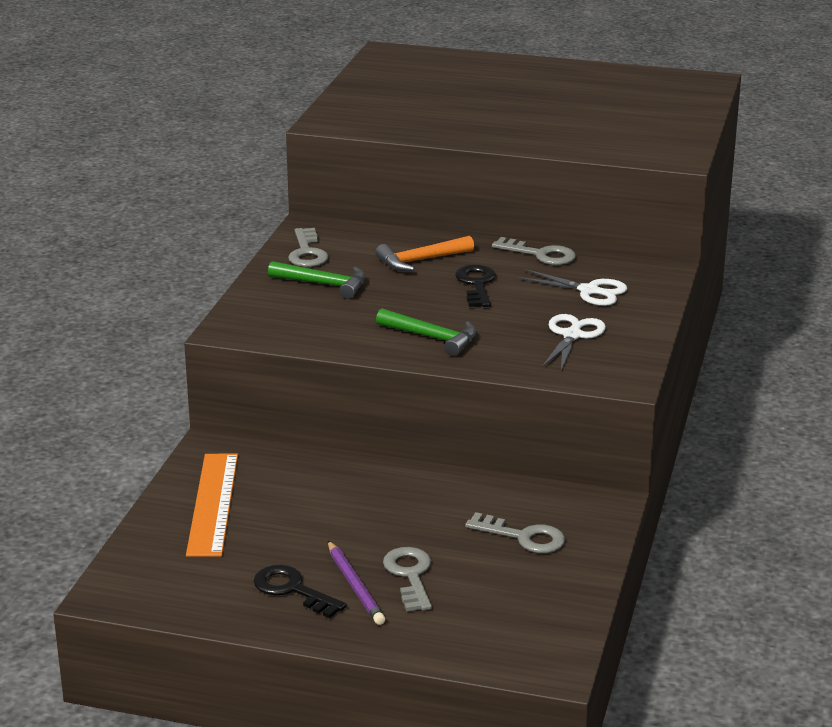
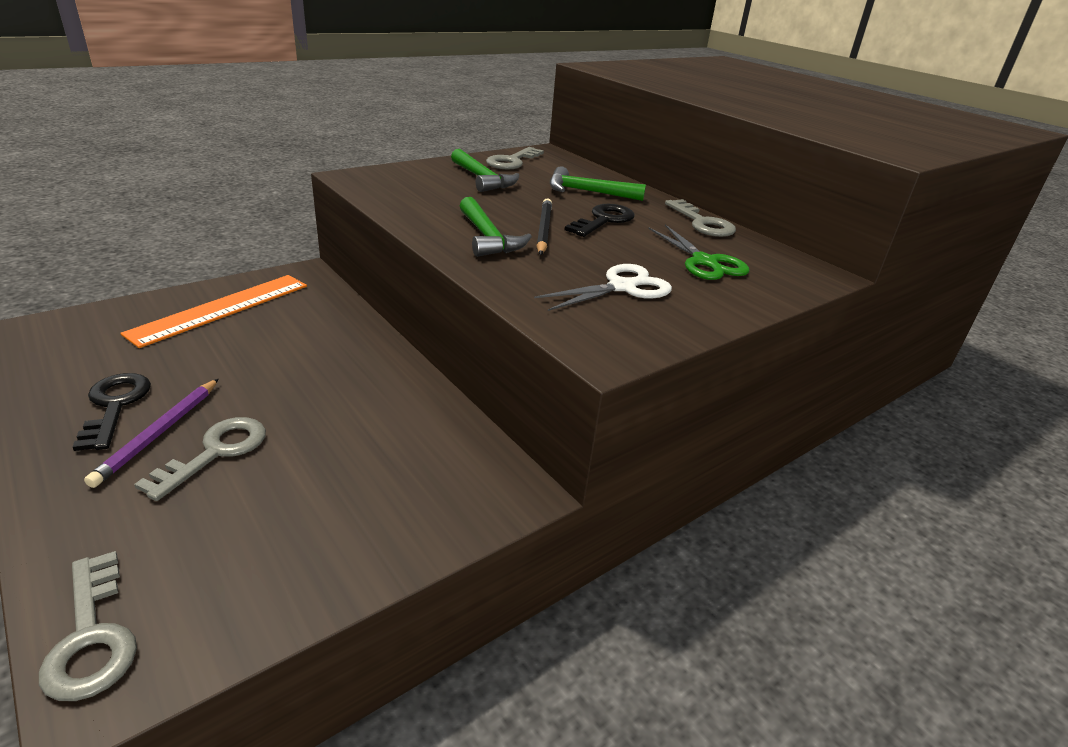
camera: 35 degrees right, 5 degrees up
orange hammer [375,236,474,271] -> green hammer [550,166,646,201]
grey key [465,512,565,553] -> grey key moved to [39,551,137,701]
white scissors [517,269,627,306] -> green scissors [648,225,749,280]
none -> black pencil [536,199,552,255]

